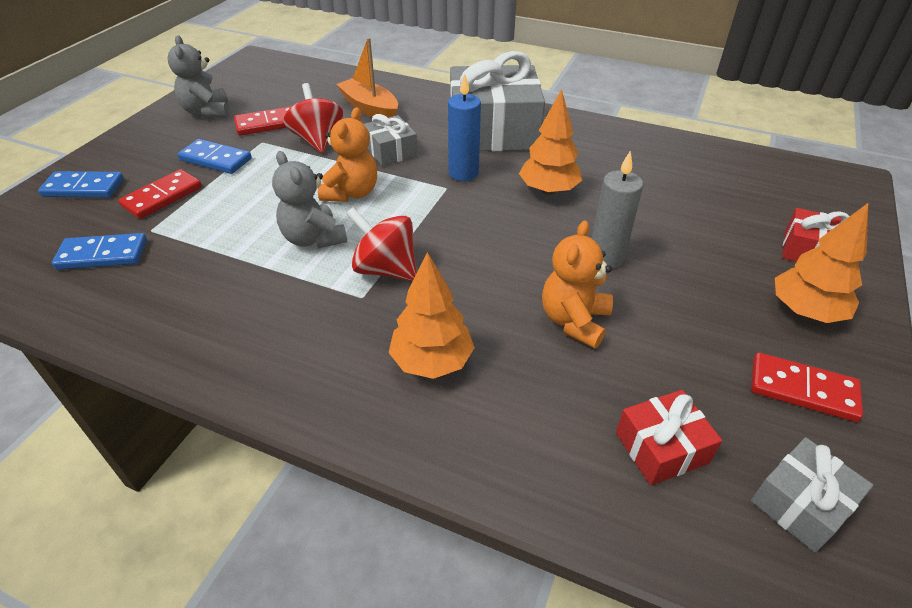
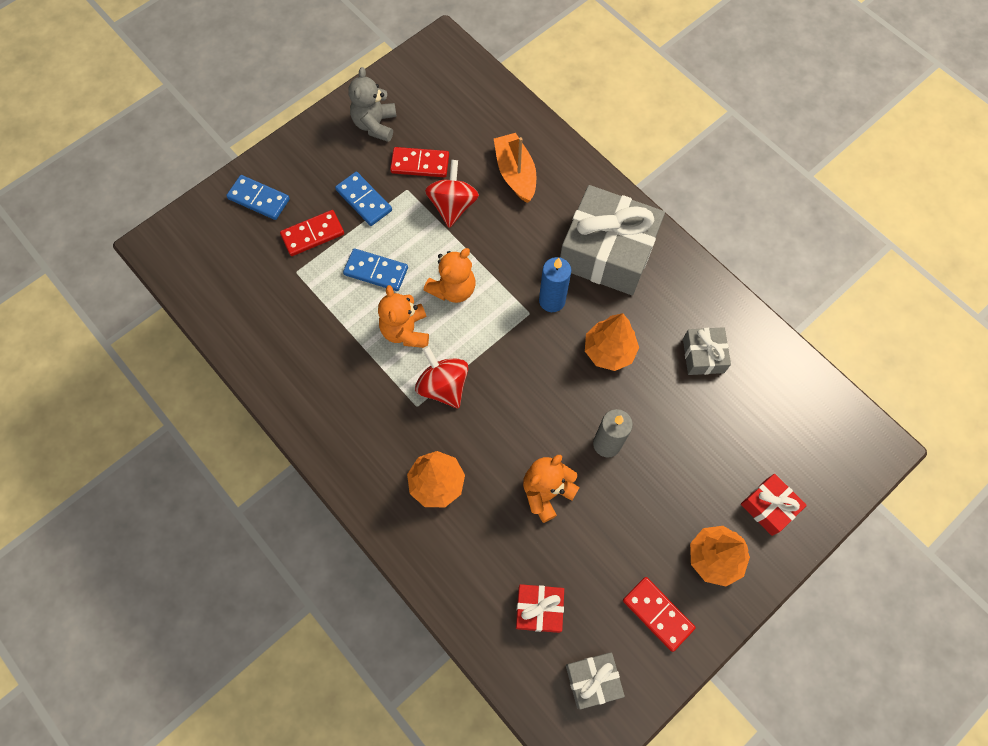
camera: 25 degrees right, 25 degrees up
blue domino [52,233,147,270] -> blue domino moved to [343,248,408,291]
grey teddy bear [272,151,347,248] -> orange teddy bear [378,285,429,348]
grey gift [364,114,418,166] -> grey gift moved to [683,327,731,375]

